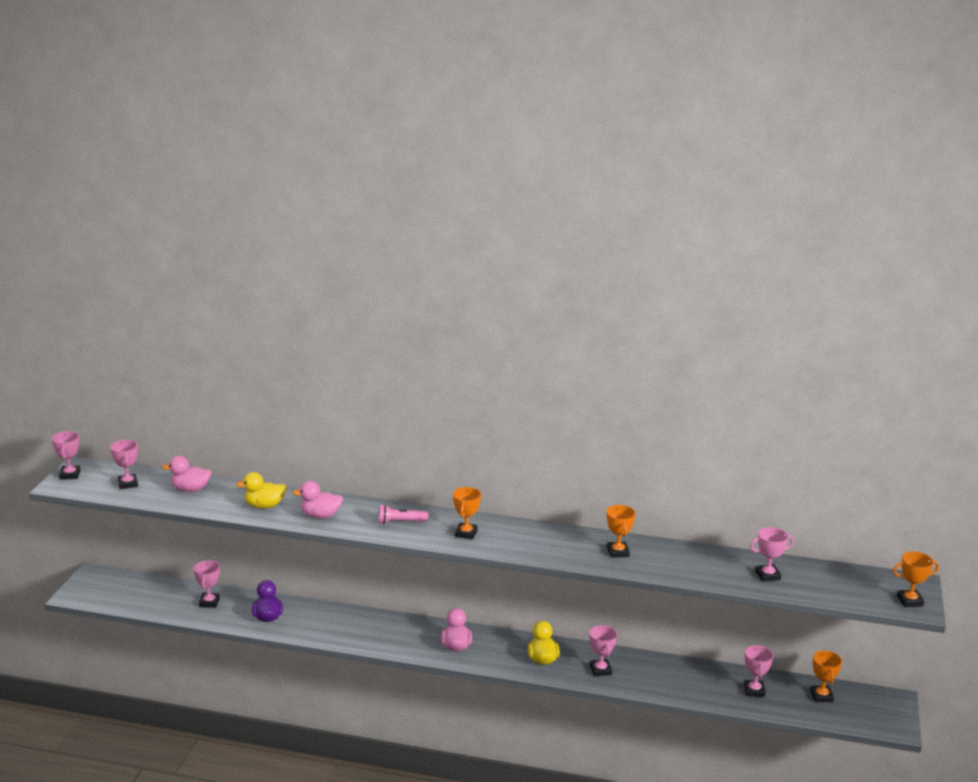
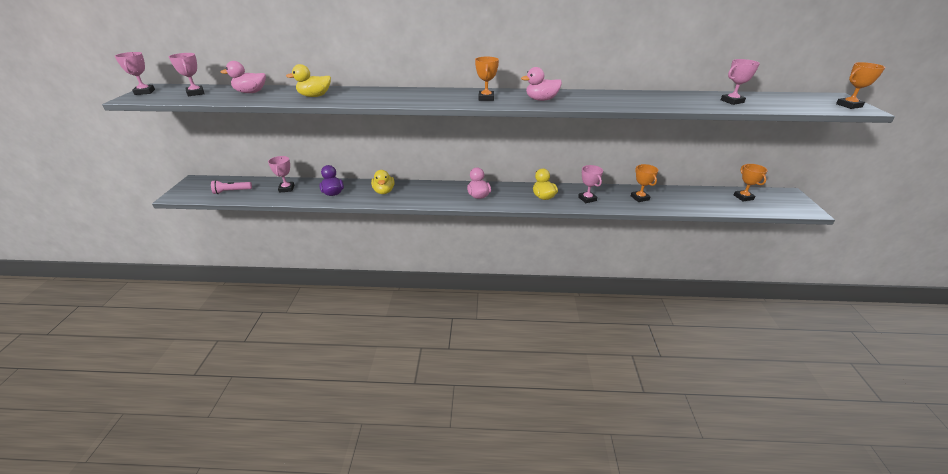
camera: 10 degrees left, 10 degrees up
pink duck [292,481,343,518] -> pink duck moved to [521,67,562,101]
pink flashlight [378,504,428,524] -> pink flashlight moved to [211,180,252,194]
orange trophy [606,505,635,558] -> orange trophy moved to [631,164,658,202]
pink trophy [744,645,773,697] -> none
none -> yellow duck [371,170,394,194]

